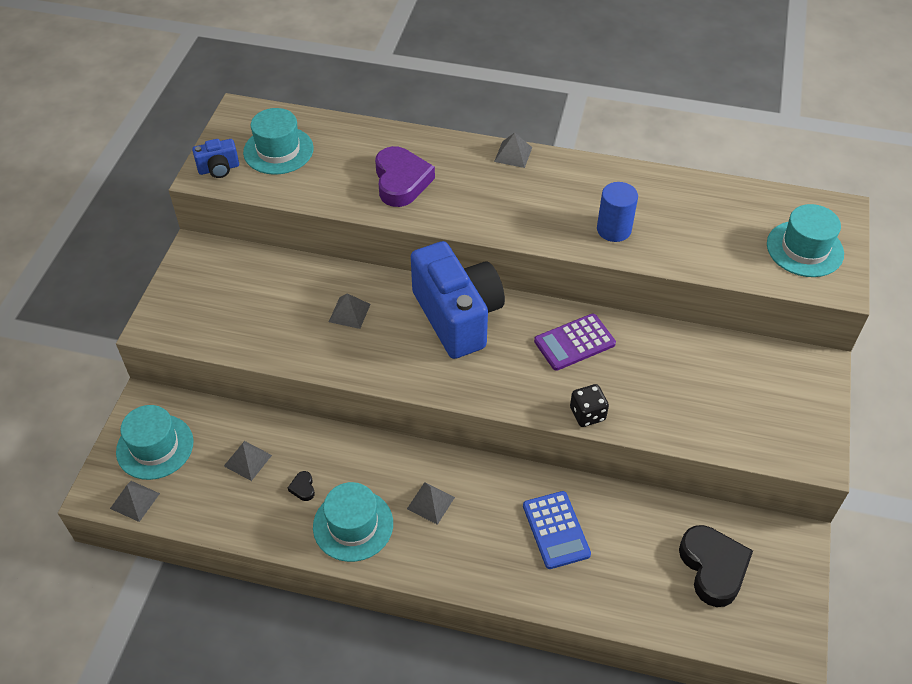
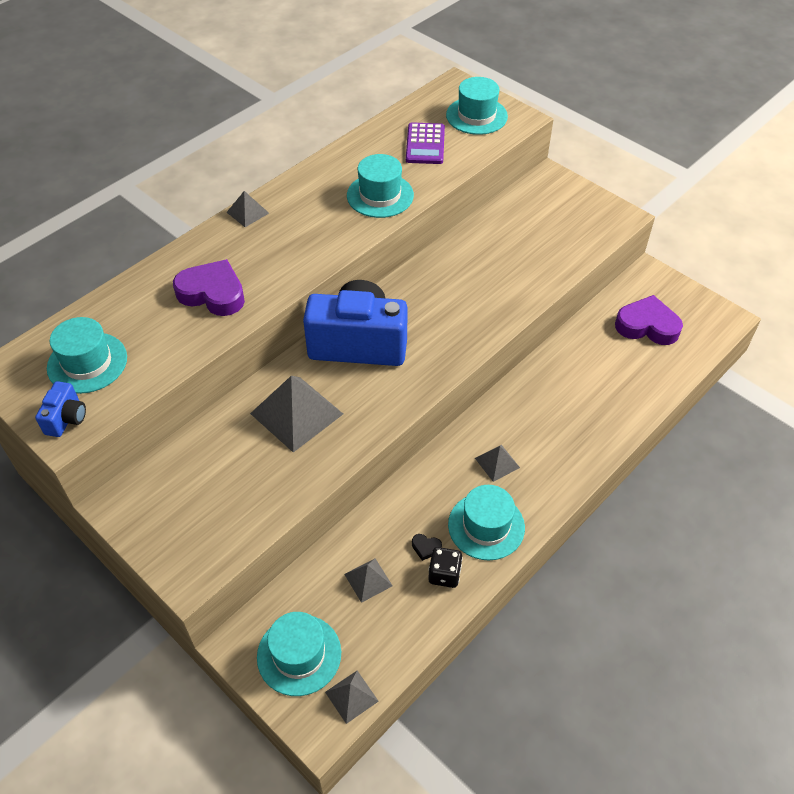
camera: 60 degrees left, 0 degrees up
grey pyramid [329,293,371,329] -> grey pyramid [250,376,343,453], size x1.96
blue calculator [523,491,591,569] -> none
purple calculator [534,313,616,371] -> purple calculator moved to [406,122,445,164]
black dice [570,384,609,427] -> black dice moved to [428,547,463,588]
blue cylinder [597,182,638,242] -> turquoise hat [347,154,414,218]
black heart [679,525,753,607] -> purple heart [615,295,683,345]

